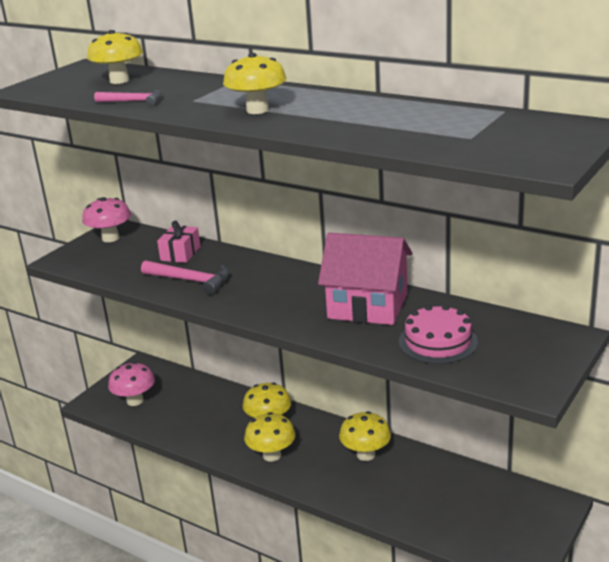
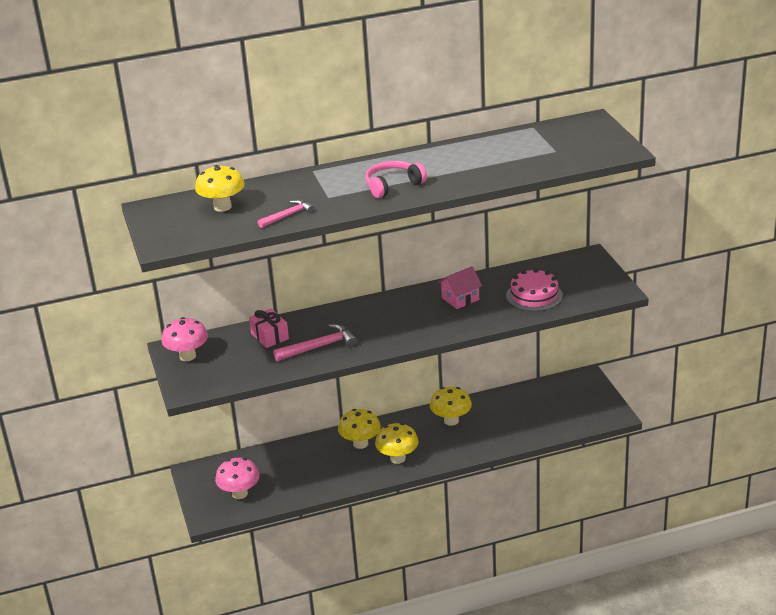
camera: 50 degrees left, 5 degrees up
yellow mushroom [223,53,286,114] -> pink headphones [365,161,427,198]
pink house [318,233,413,325] -> pink house [438,266,482,309], size x0.54

